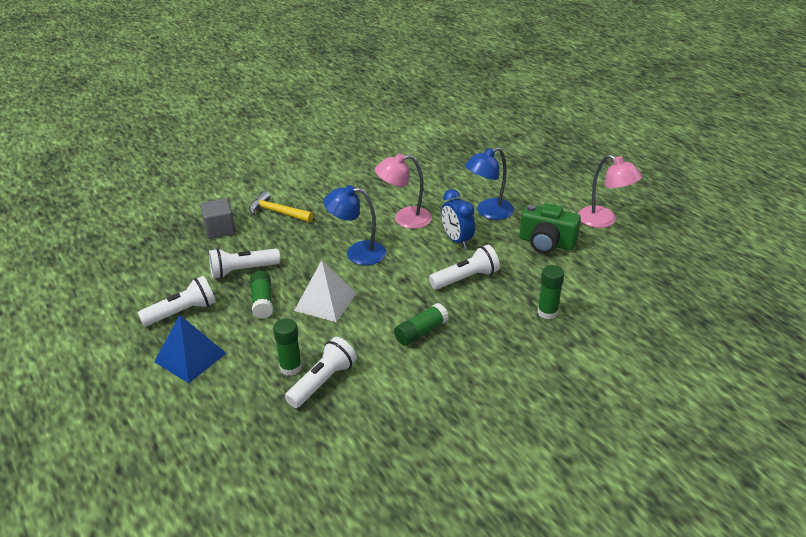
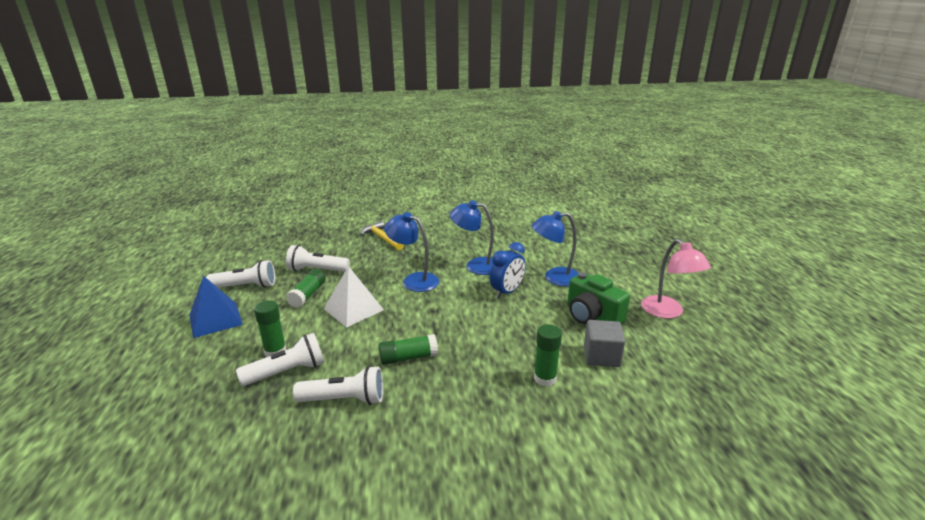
camera: 25 degrees right, 10 degrees down
grey cube [200,198,235,239] -> grey cube moved to [584,320,625,367]
pink lamp [375,153,432,229] -> blue lamp [450,200,494,275]
white flashlight [429,245,500,290] -> white flashlight moved to [293,366,383,405]
blue clock [441,189,475,248] -> blue clock turned 135 degrees counterclockwise [490,242,526,298]

